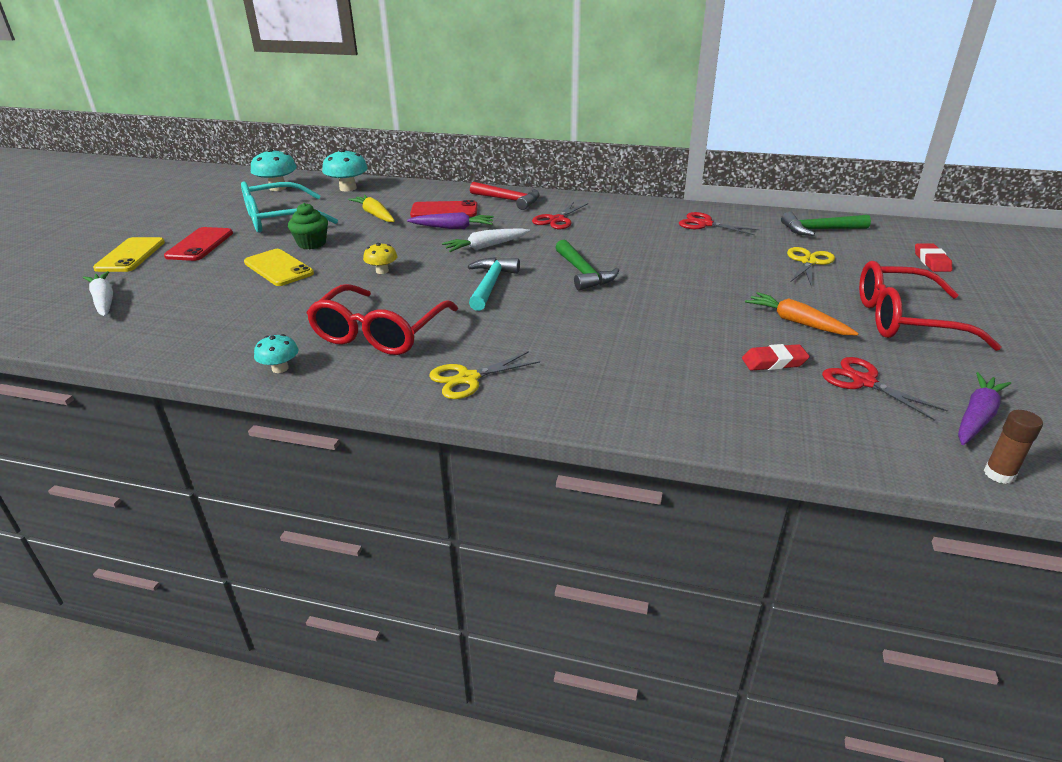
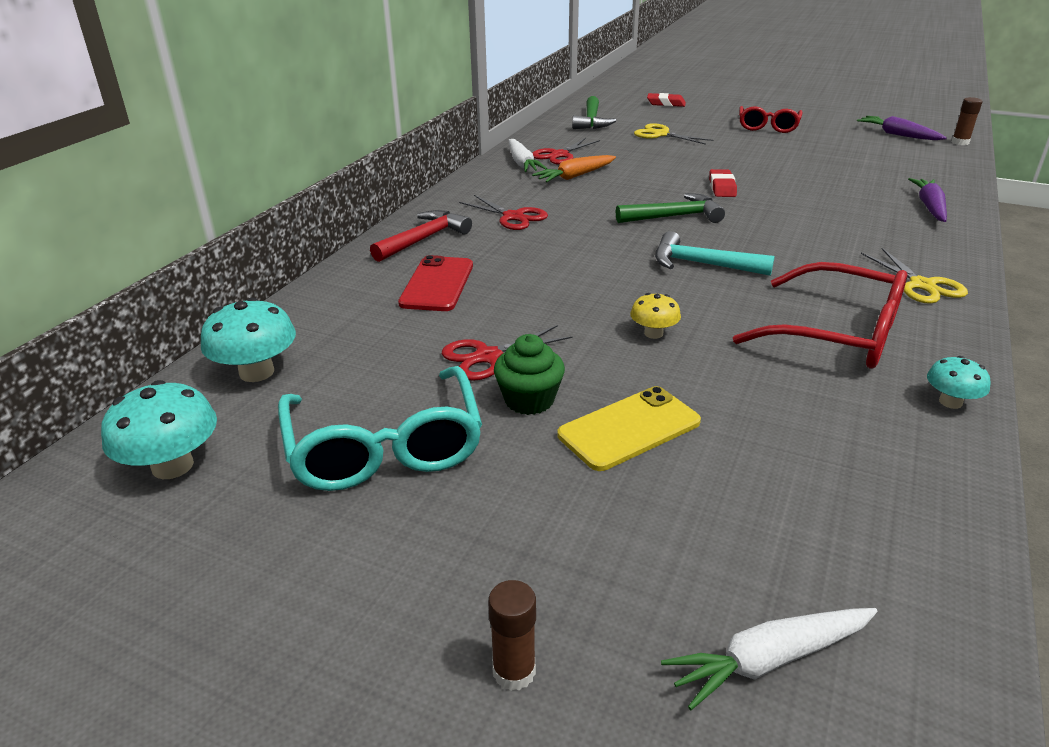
camera: 80 degrees left, 0 degrees up
yellow phone [93,237,165,272] -> brown glue stick [488,580,536,691]
red phone [164,227,233,261] -> none
yellow carrot [348,195,395,222] -> none
purple carrot [407,212,494,229] -> purple carrot moved to [908,178,947,222]
white carrot [442,228,530,252] -> white carrot moved to [509,139,547,172]
red eraser [742,344,810,371] -> red eraser moved to [709,169,737,197]
orange carrot [745,292,859,335] -> orange carrot moved to [532,155,616,182]
red scissors [822,357,948,421] -> red scissors moved to [442,325,573,381]
red glasses [859,261,1002,351] -> red glasses [739,106,803,133], size x0.66

